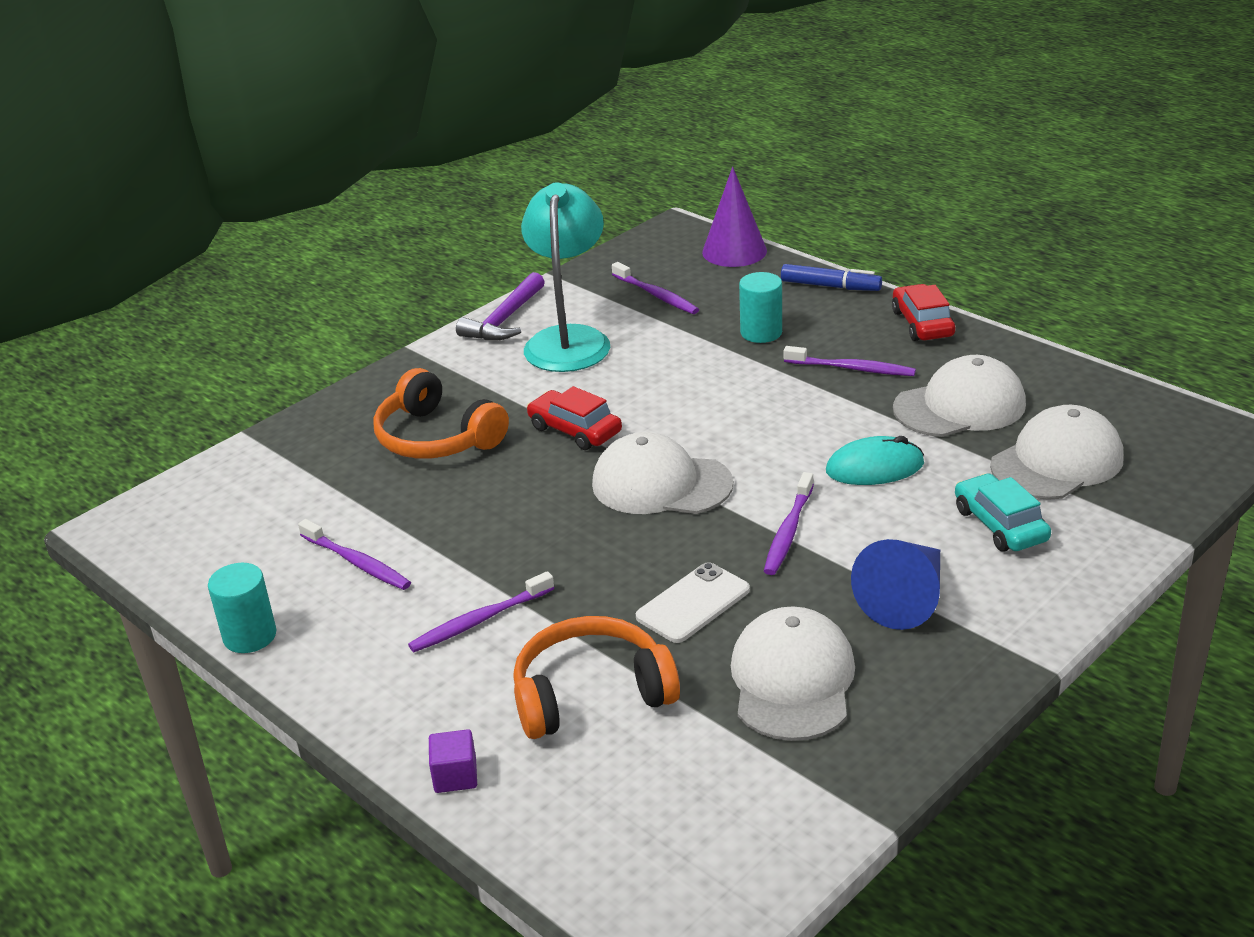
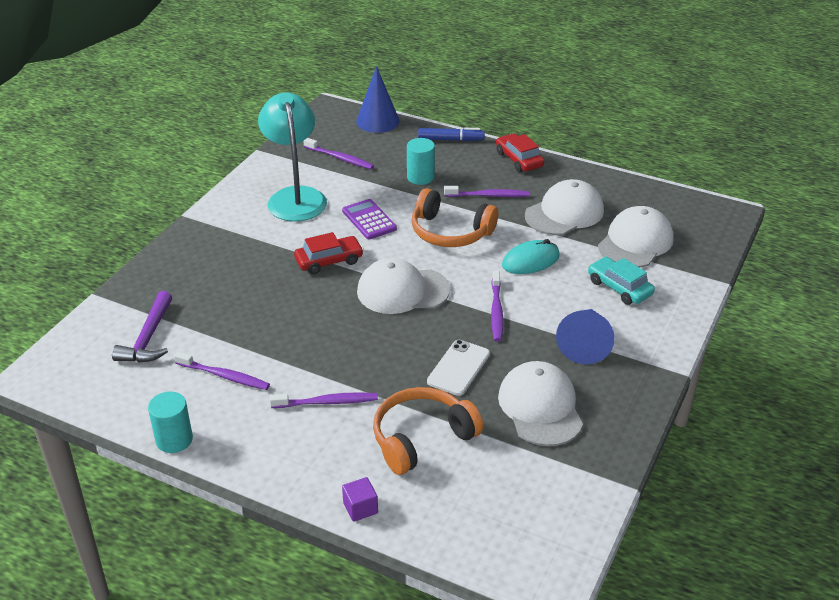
camera: 20 degrees left, 5 degrees up
orange headphones [373,368,509,458] -> orange headphones moved to [412,188,498,247]
purple toothbrush [408,571,554,652] -> purple toothbrush turned 135 degrees counterclockwise [270,392,378,408]
purple hammer [456,272,545,341] -> purple hammer moved to [112,291,172,363]
red car [527,386,622,450] -> red car turned 135 degrees clockwise [294,232,364,274]
purple cone [702,167,767,267] -> blue cone [356,66,400,133]
none -> purple calculator [342,199,397,240]

